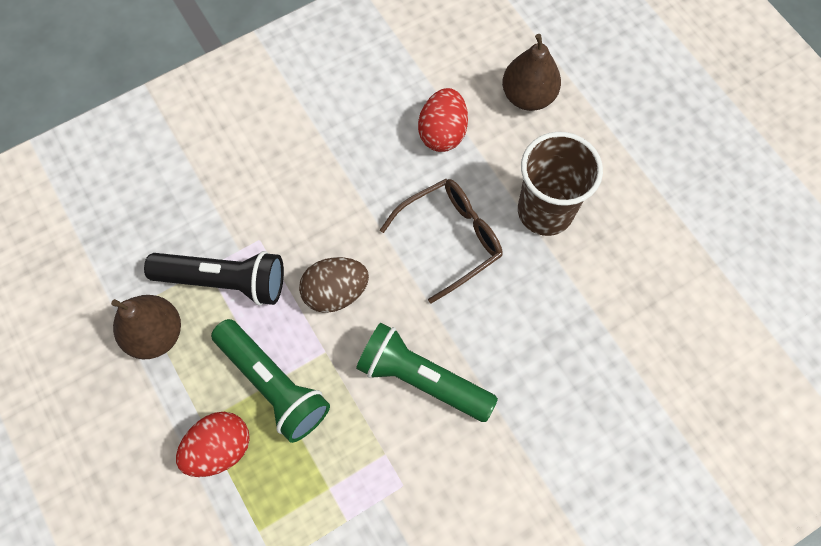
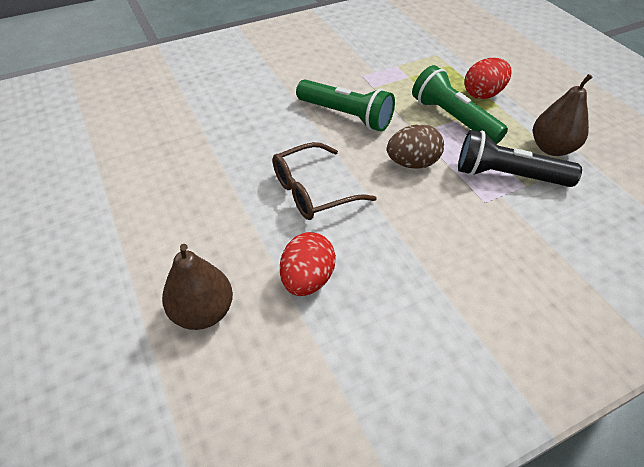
camera: 175 degrees left, 20 degrees down
brown cup [518,132,603,236] -> none

